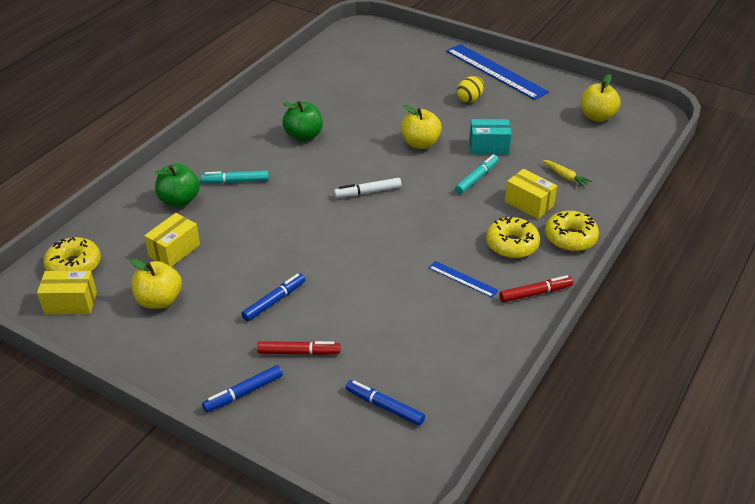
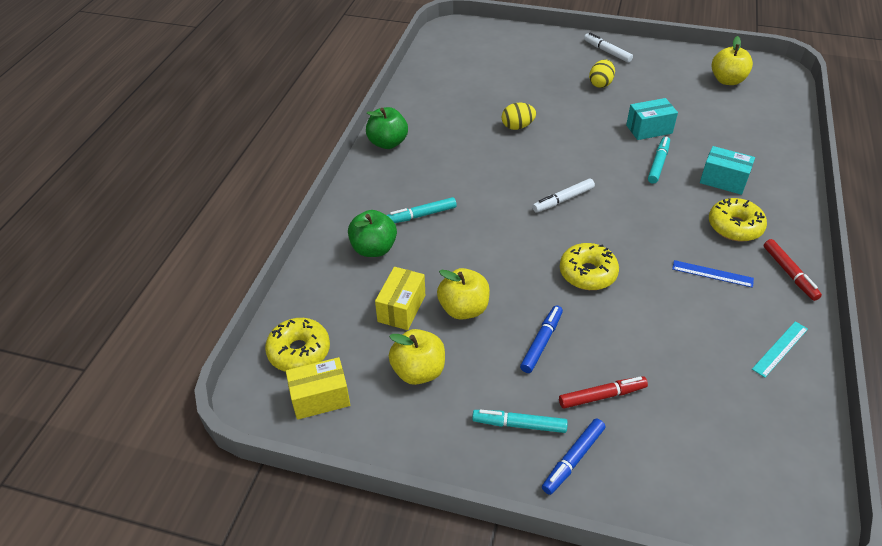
camera: 15 degrees left, 5 degrees up
green apple [282,101,323,141] -> green apple moved to [366,107,408,149]
blue marker [346,380,425,426] -> none
yellow apple [401,105,442,149] -> yellow apple moved to [437,268,490,320]
blue ruler [446,44,549,100] -> white marker [584,32,633,63]
red marker [499,275,573,302] -> red marker turned 105 degrees clockwise [764,239,822,301]
yellow box [505,169,557,219] -> turquoise box [700,146,755,195]
yellow carrot [542,160,592,187] -> none
yellow donut [545,211,599,251] -> yellow donut moved to [560,243,619,290]
none -> turquoise marker [472,409,568,433]
none -> yellow egg [502,103,536,130]
none -> turquoise ruler [752,321,808,378]

